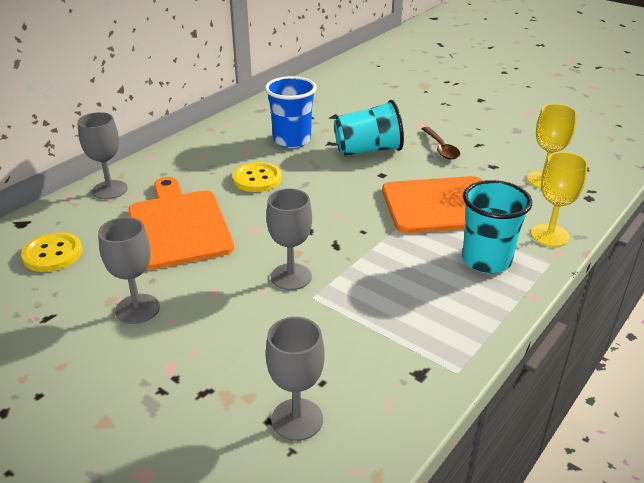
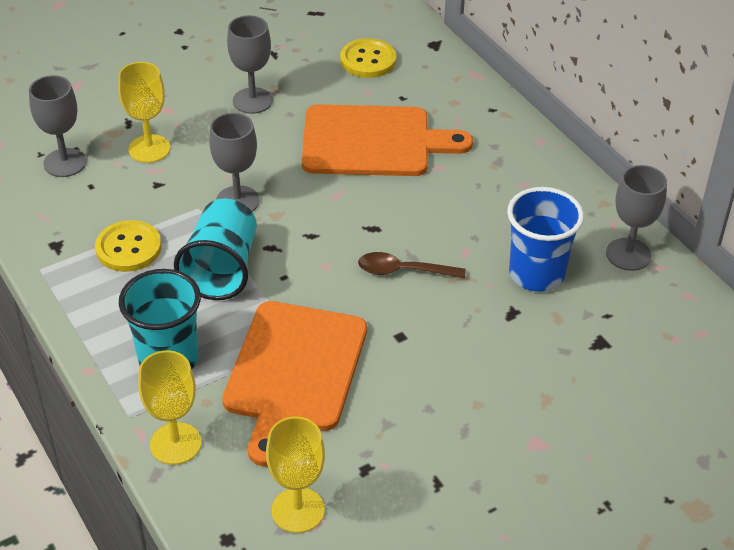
camera: 110 degrees right, 10 degrees up
grey goblet [77,112,128,199] -> grey goblet moved to [606,165,667,271]
yellow button [233,162,282,192] -> yellow button moved to [95,220,162,272]
turquoise cup [334,100,404,156] -> turquoise cup moved to [174,199,257,300]
brown spoon [422,127,460,159] -> brown spoon moved to [358,252,465,279]
none -> yellow goblet [118,62,170,163]

